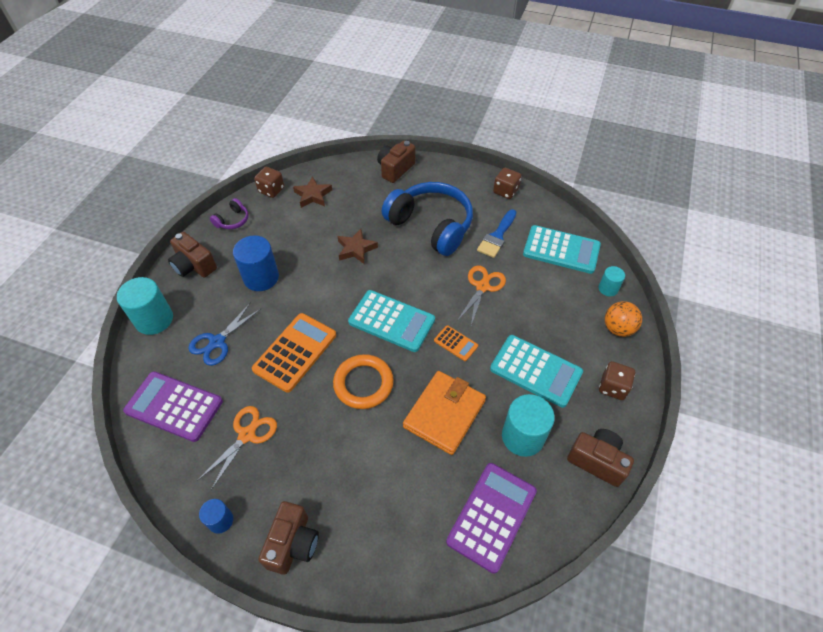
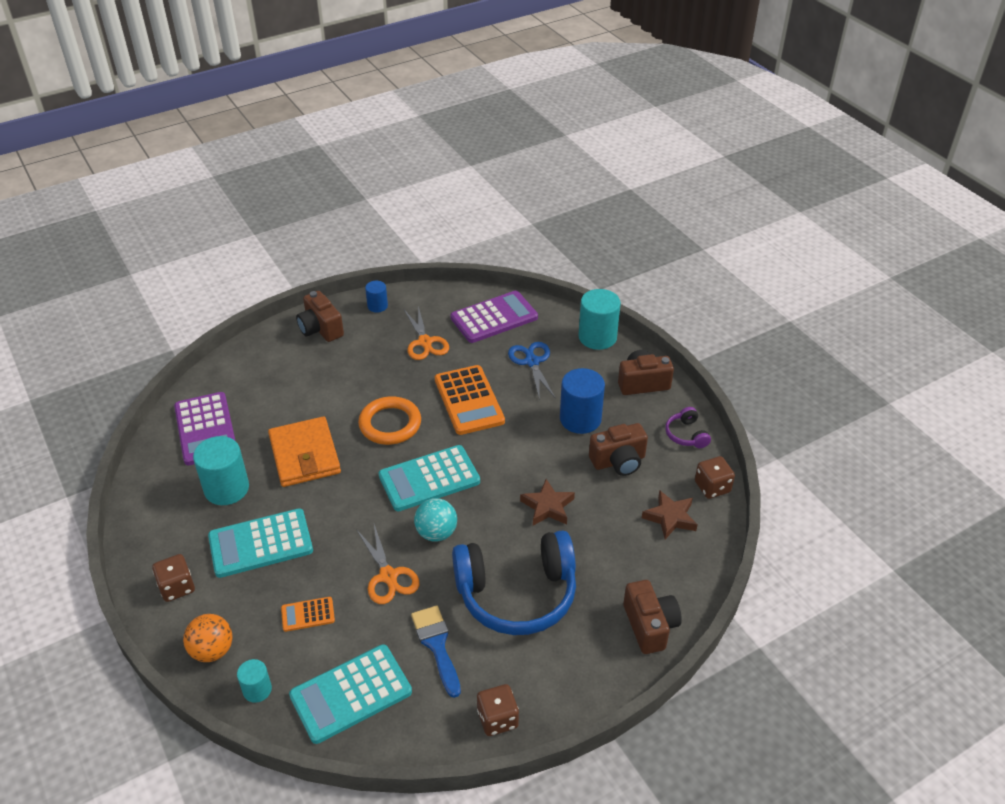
camera: 130 degrees right, 10 degrees down
orange calculator [434,325,478,361] -> orange calculator moved to [281,597,335,632]
brown camera [567,429,634,487] -> brown camera moved to [589,423,648,476]
none -> turquoise ball [414,498,457,542]

